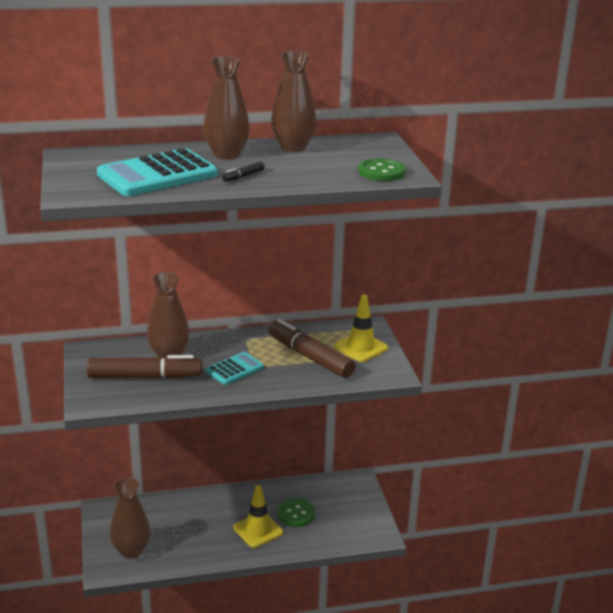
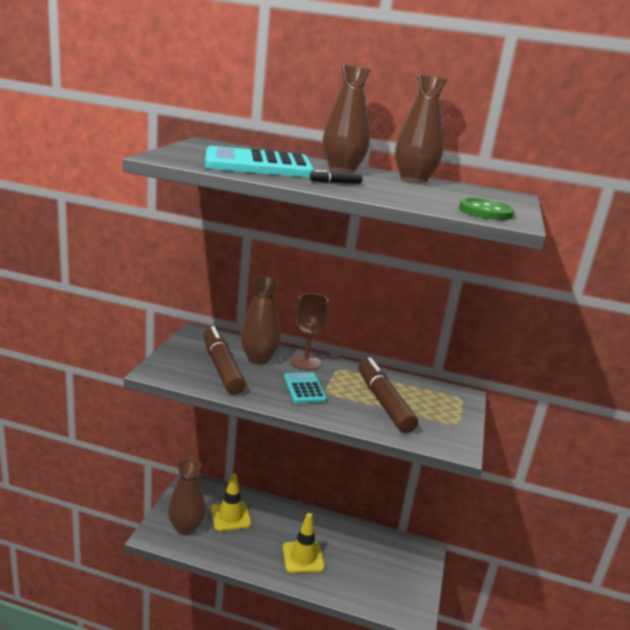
camera: 25 degrees right, 5 degrees down
brown marker [87,355,202,379] -> brown marker turned 135 degrees counterclockwise [203,326,246,395]
turquoise calculator [206,352,264,385] -> turquoise calculator turned 90 degrees counterclockwise [284,372,327,403]
green button [278,498,315,527] -> none
yellow traffic cone [334,295,388,362] -> yellow traffic cone moved to [211,473,251,531]
none -> brown goblet [291,293,329,370]

